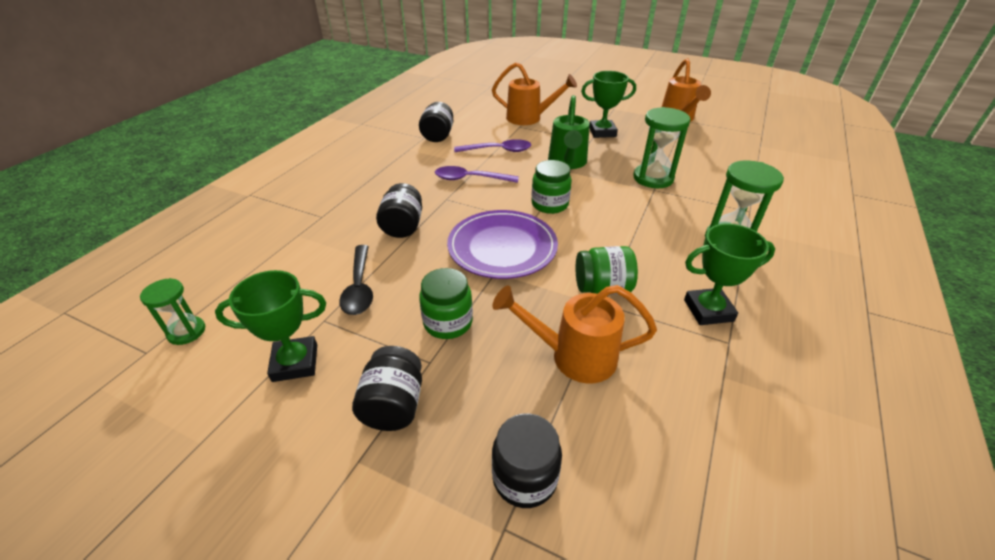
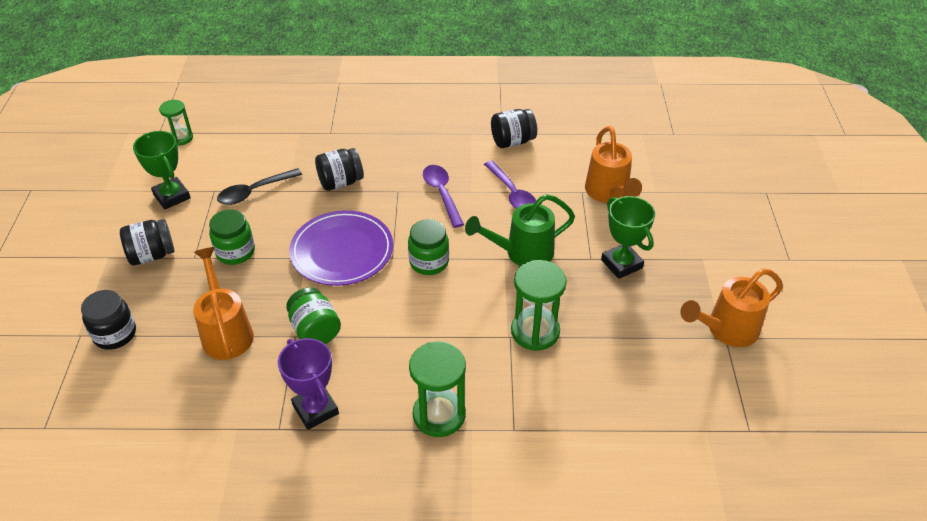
camera: 65 degrees right, 5 degrees up
green trophy [684,224,775,325] -> purple trophy [278,338,339,430]

